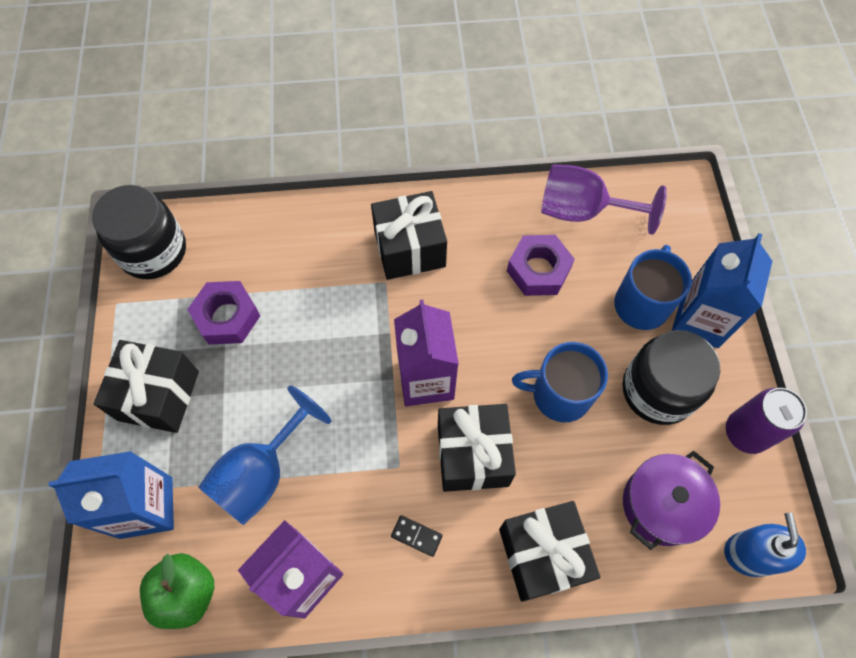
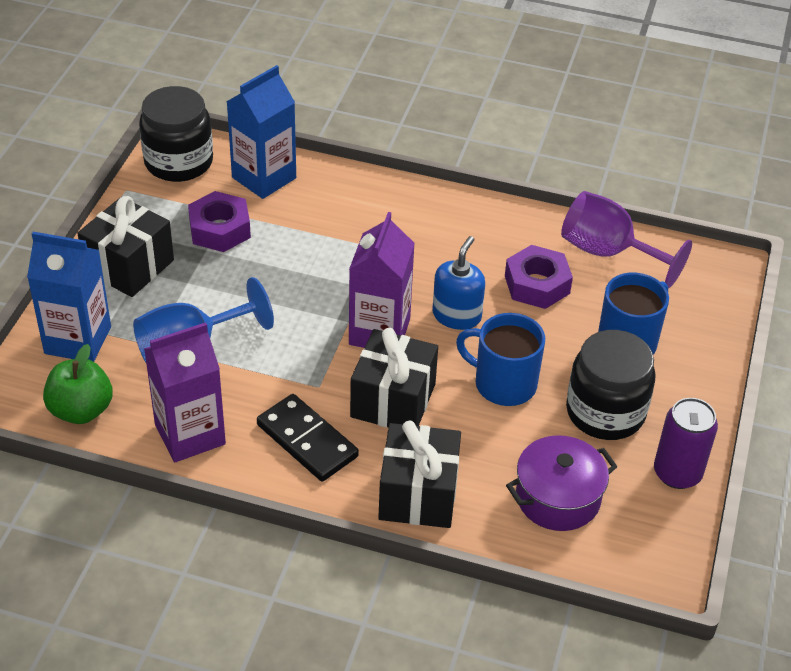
camera: 20 degrees right, 20 degrees down
black gift [371,191,447,280] -> none
black domino [391,515,443,557] -> black domino [257,394,359,481], size x2.12
blue carton [672,233,772,348] -> blue carton moved to [226,65,296,199]
blue soap dispenser [724,513,806,577] -> blue soap dispenser moved to [432,236,485,330]

